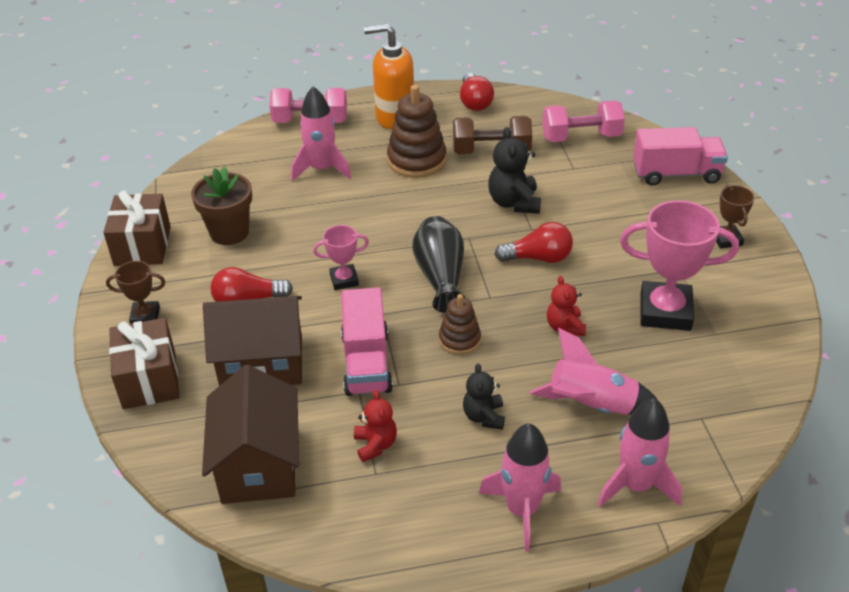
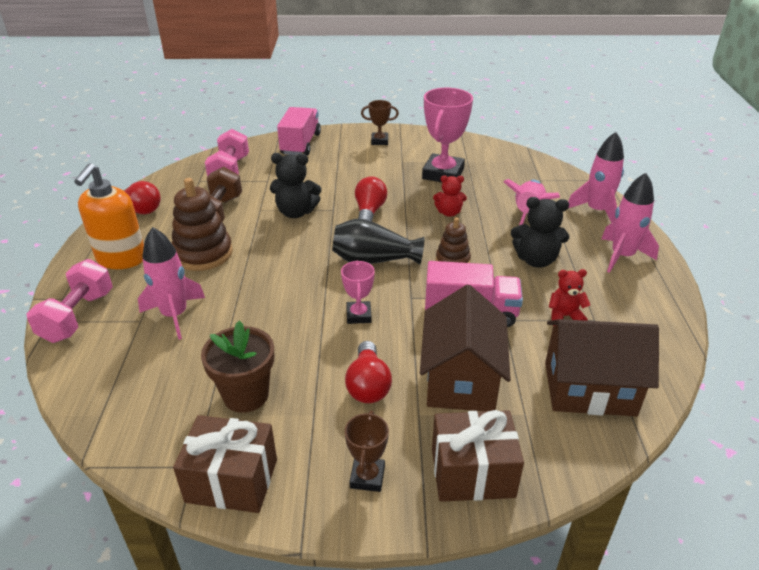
camera: 80 degrees left, 5 degrees down
black teddy bear [463,363,505,430] -> black teddy bear [511,197,569,268], size x1.55

